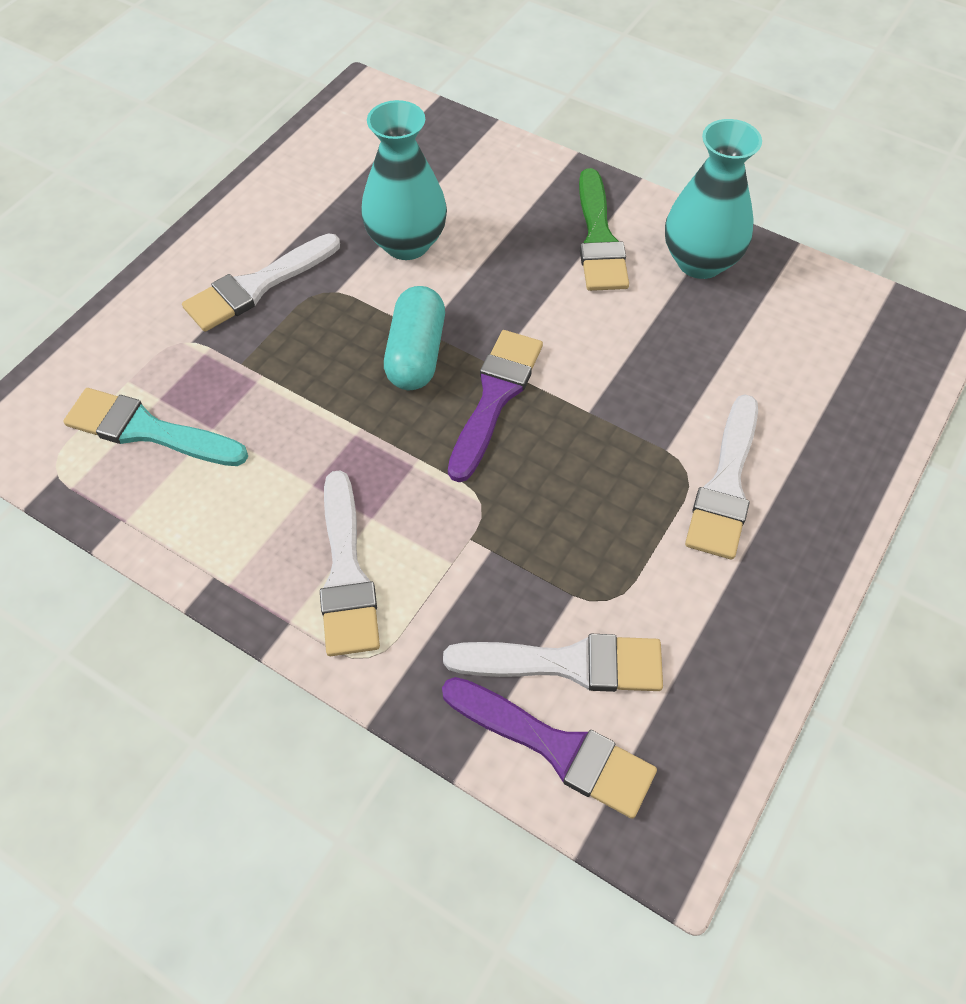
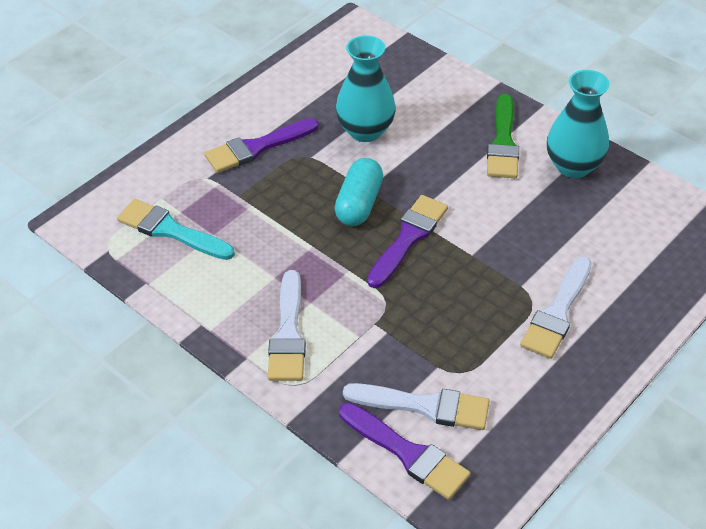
camera: 10 degrees right, 10 degrees down
white brush [182,233,340,332] -> purple brush [204,118,319,173]

